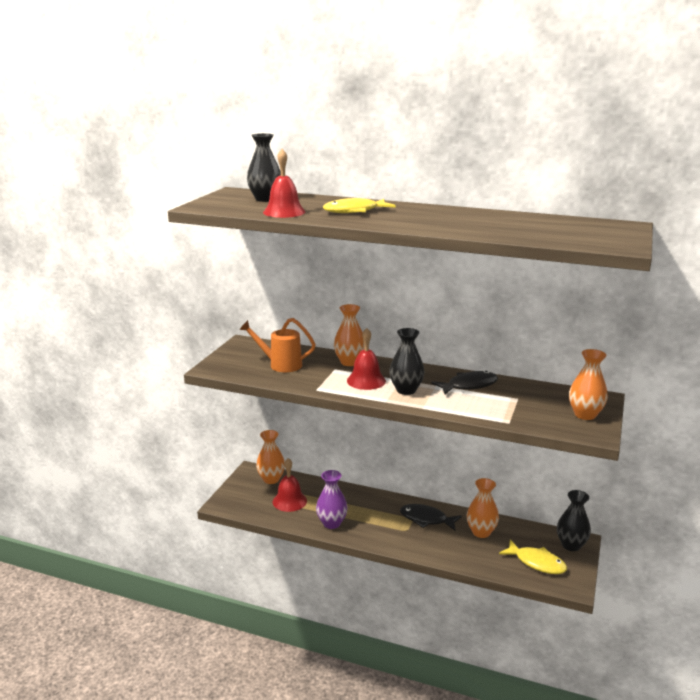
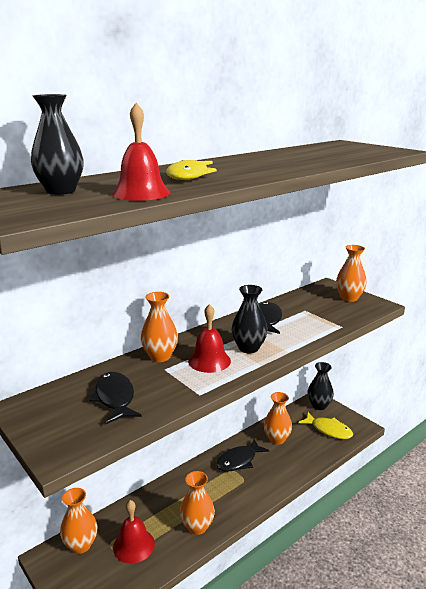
camera: 60 degrees left, 0 degrees up
orange watering can [239,318,316,372] -> black fish [89,372,142,424]
purple vase [316,470,348,529] -> orange vase [180,471,215,535]
yellow fish [499,539,567,574] -> yellow fish turned 60 degrees clockwise [298,412,353,439]

